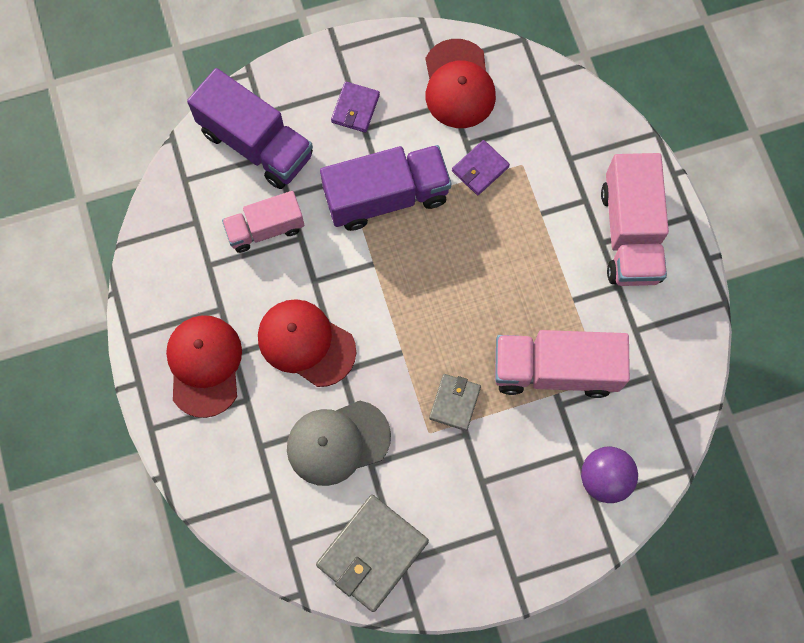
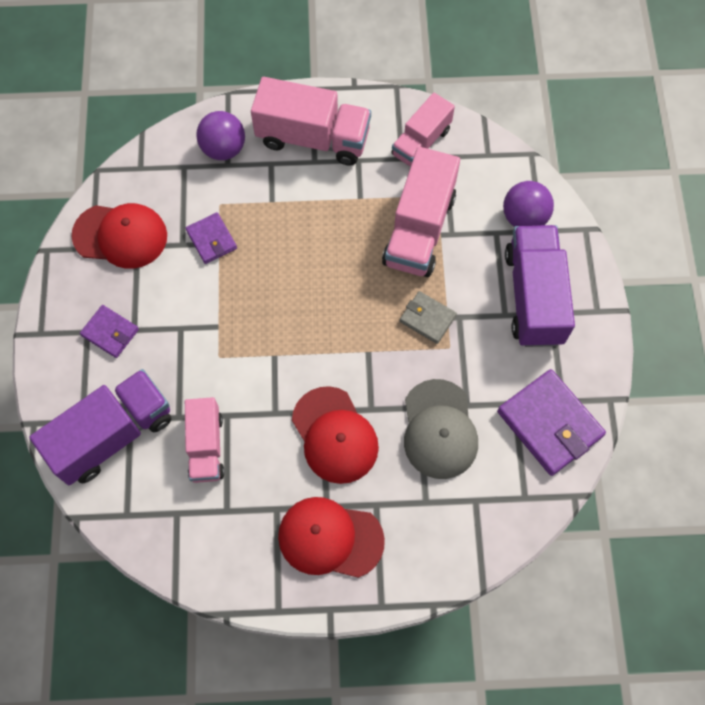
camera: 75 degrees left, 5 degrees down
red cap [258,299,356,387] -> red cap turned 75 degrees counterclockwise [292,386,379,484]
grey wallet [316,495,429,612] -> purple wallet [497,369,606,476]
purple truck [320,145,451,231] -> purple truck moved to [505,225,575,347]
none -> purple ball [196,111,245,160]
none -> pink truck [391,93,455,166]

